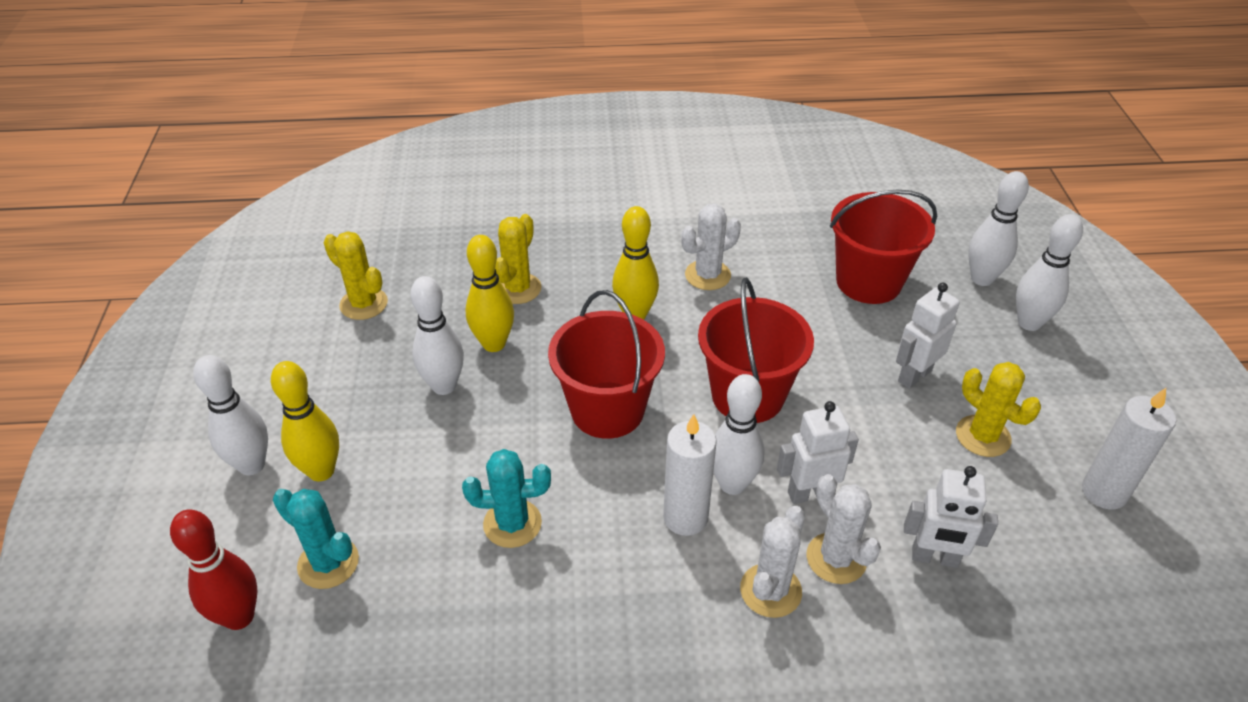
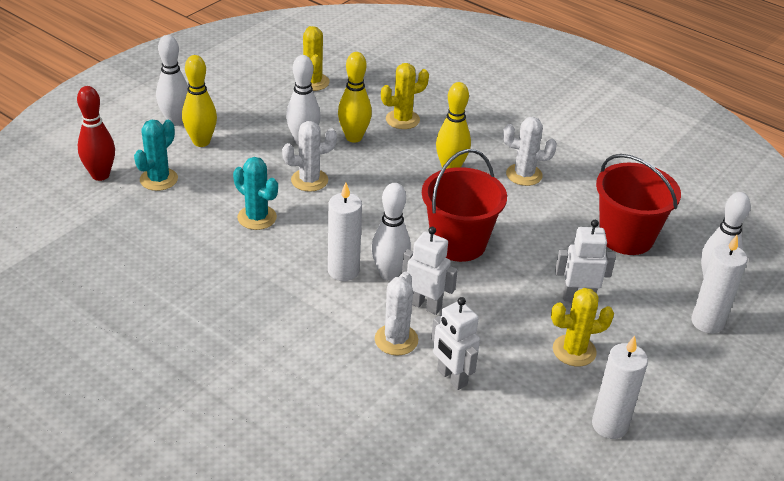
camera: 40 degrees right, 5 degrees down
turquoise cactus [273,489,359,589] -> turquoise cactus turned 45 degrees clockwise [134,120,178,191]
red bucket [548,290,665,439] -> none
white cactus [740,506,805,618] -> white cactus moved to [282,121,337,192]
yellow cactus [956,362,1041,457] -> yellow cactus turned 75 degrees clockwise [551,288,614,366]
white bowling pin [1016,214,1083,331] -> white candle [691,235,747,334]

